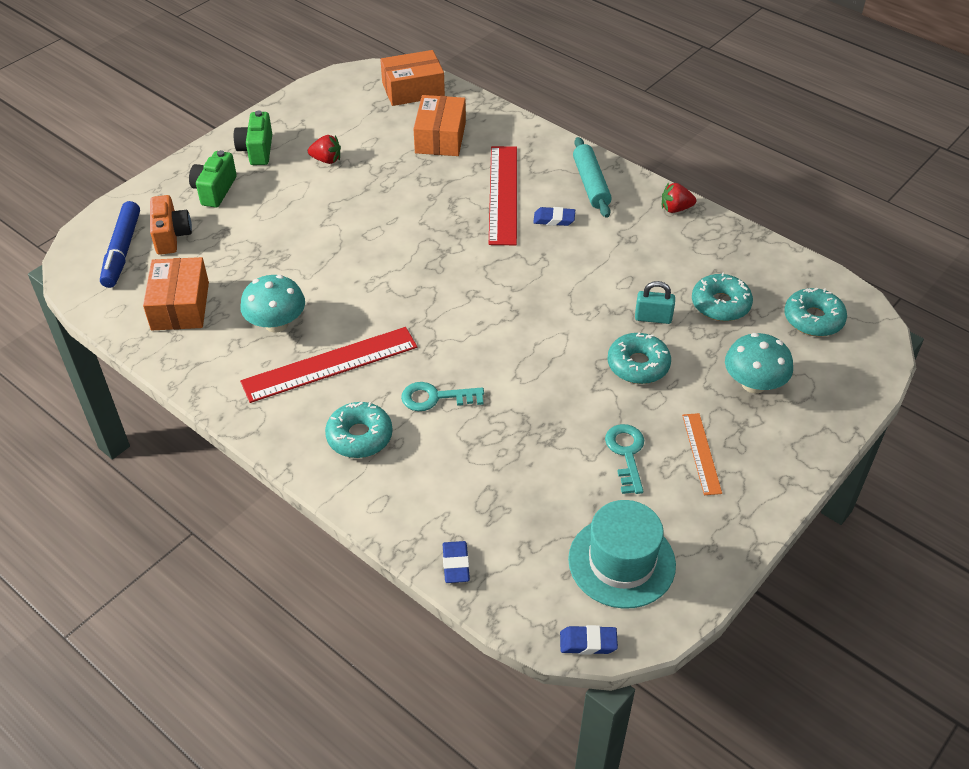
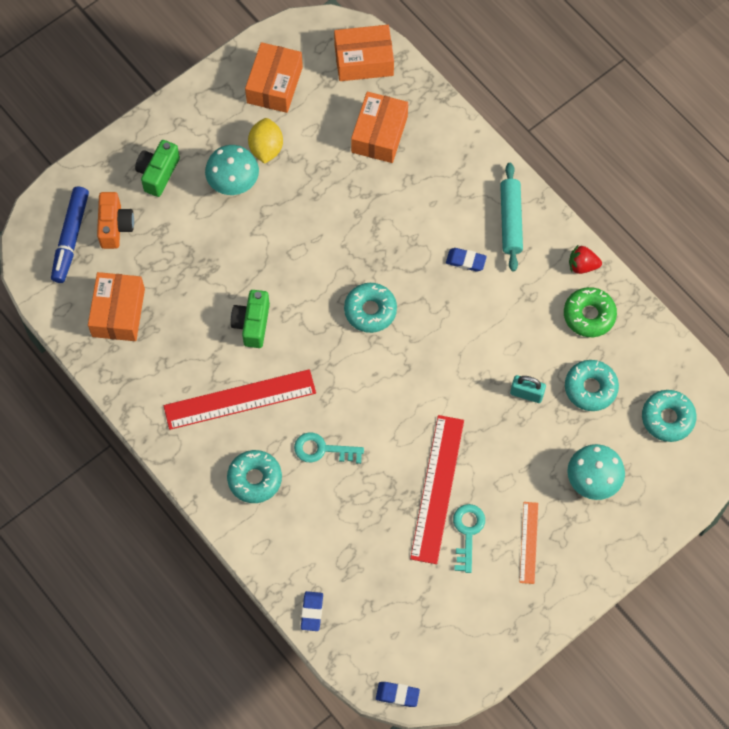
camera: 10 degrees right, 20 degrees up
green camera [234,110,272,165] -> green camera moved to [231,290,270,348]
turquoise mushroom [240,275,305,333] -> turquoise mushroom moved to [205,145,259,195]
red strawberry [308,135,341,164] -> yellow lemon [248,118,283,164]
red ruler [489,146,517,245] -> red ruler moved to [410,415,464,564]
turquoise hat [568,500,676,609] -> none
turquoise donut [607,332,671,384] -> turquoise donut moved to [344,283,397,333]
none -> orange box [245,42,303,113]
none -> green donut [564,287,617,337]

